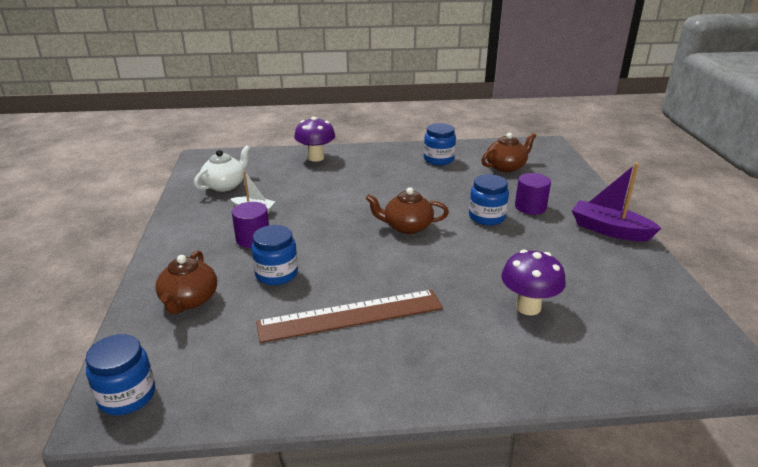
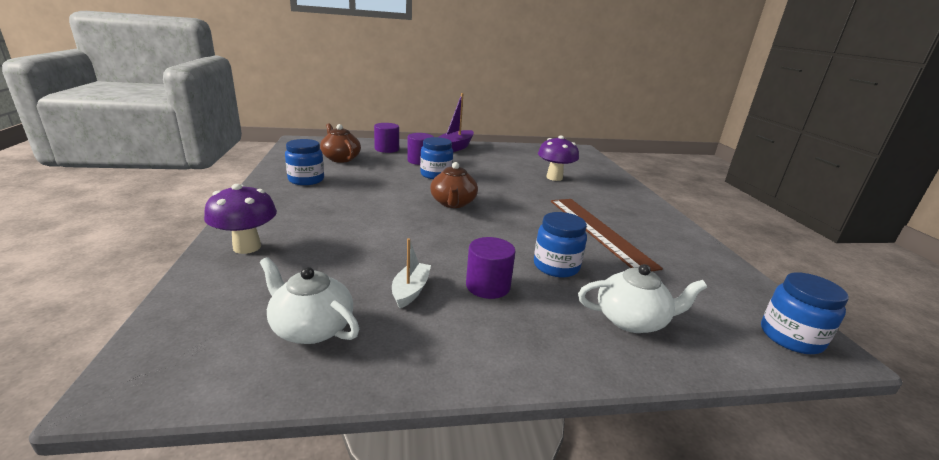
camera: 95 degrees left, 5 degrees down
brown teapot [155,250,217,314] -> white teapot [578,264,707,333]
none -> purple cylinder [374,123,399,153]

